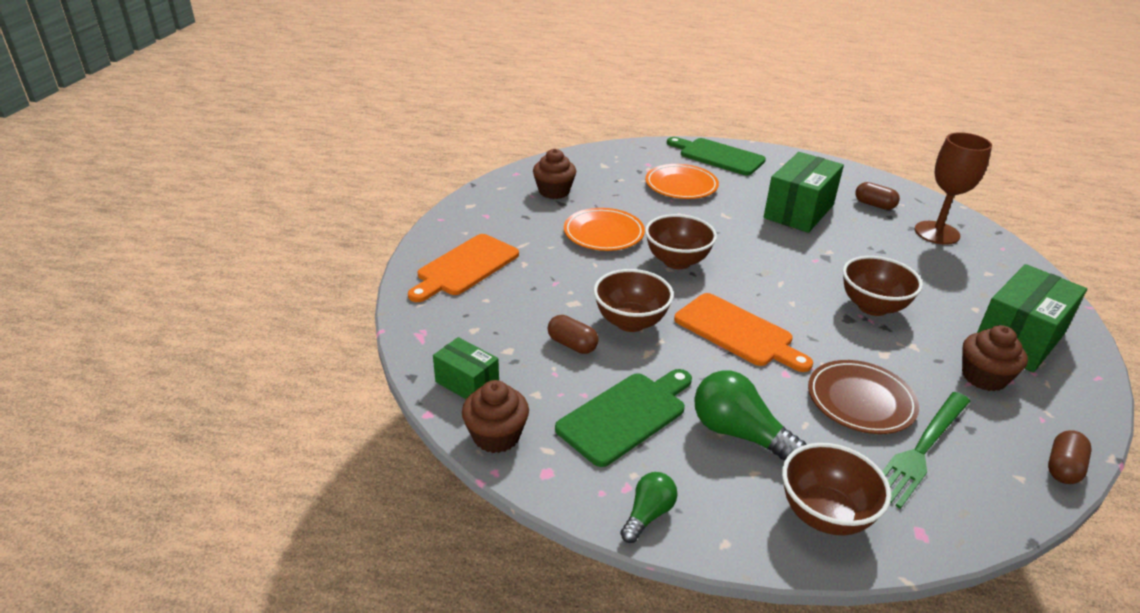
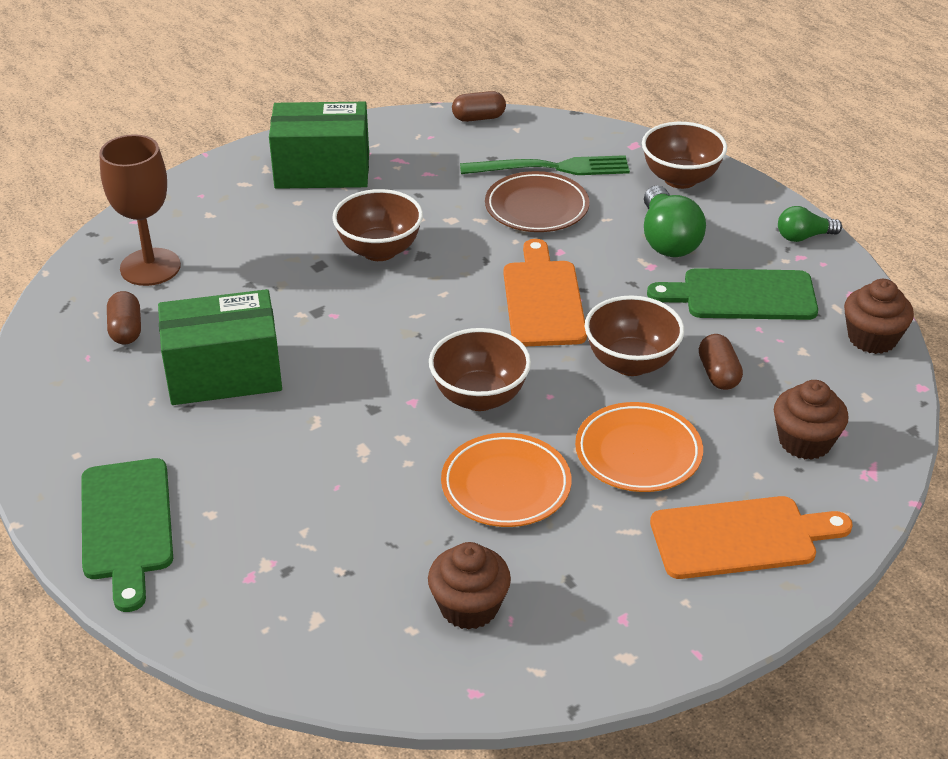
camera: 135 degrees left, 5 degrees up
green box [433,337,499,399] -> none
orange plate [645,164,719,199] -> orange plate moved to [575,402,703,492]
brown cupcake [962,325,1028,391] -> brown cupcake moved to [774,380,849,460]

